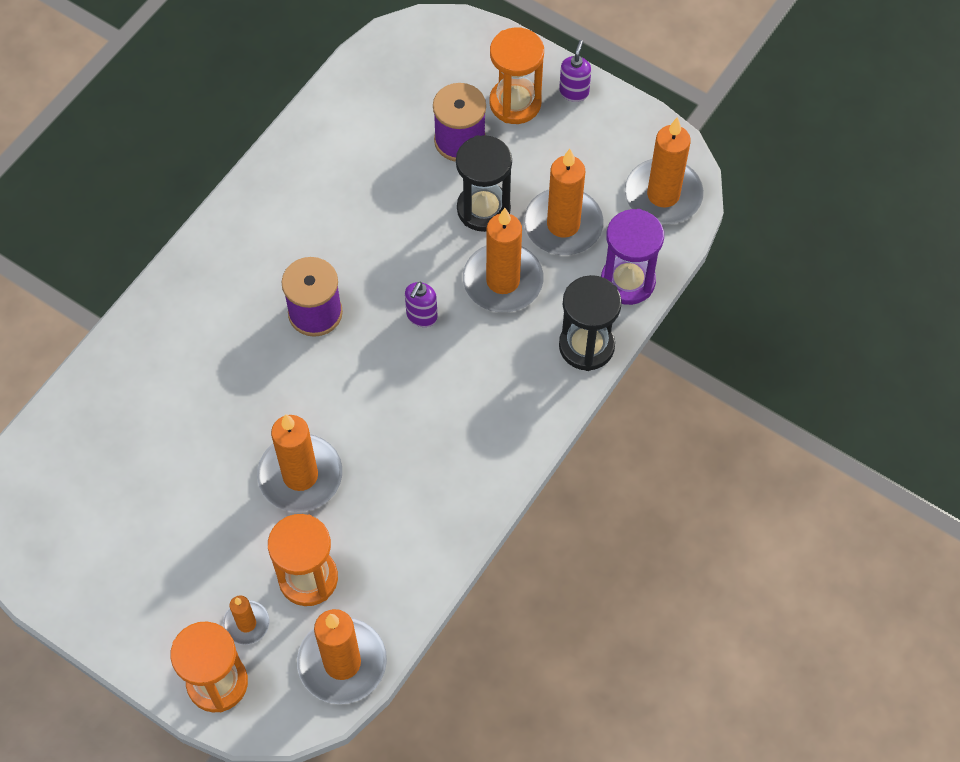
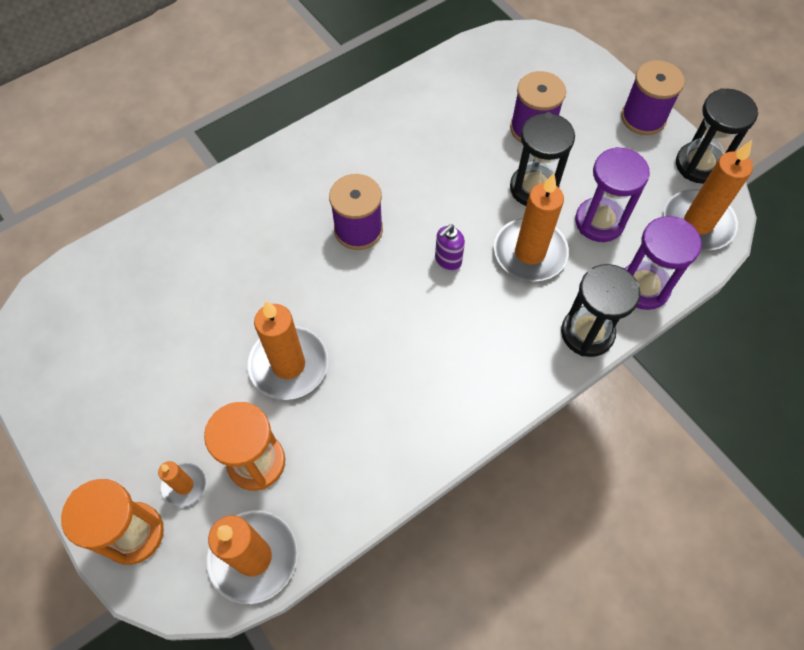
camera: 20 degrees right, 0 degrees up
orange hourglass [489,27,544,124] -> none
orange candle [524,149,604,255] -> purple hourglass [575,147,650,242]
purple soap dispenser [559,40,591,102] -> purple spool [621,60,685,135]
none -> black hourglass [676,88,759,184]

